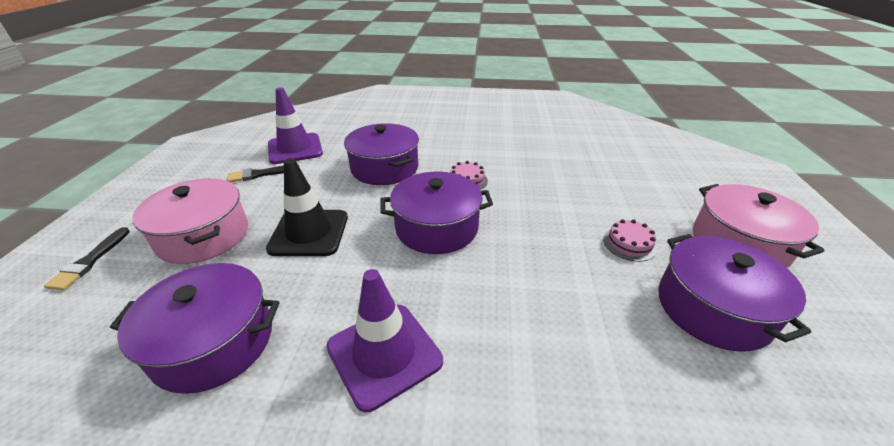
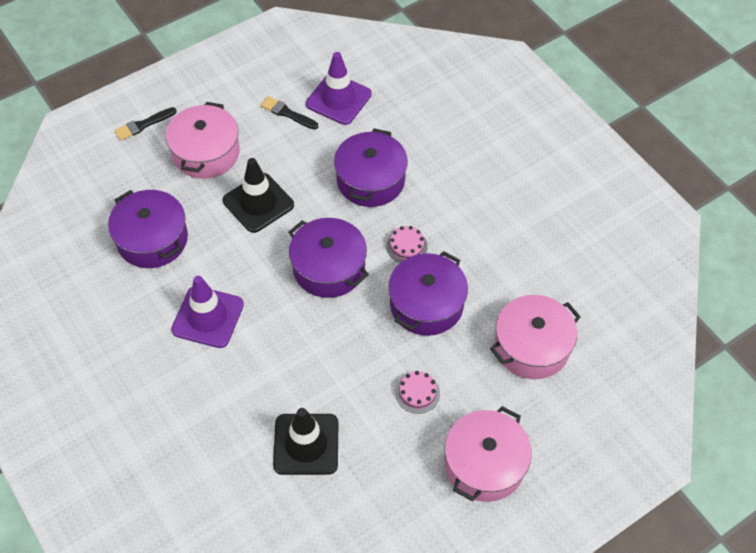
camera: 50 degrees right, 20 degrees up
purple pot [658,234,811,352] -> purple pot moved to [388,251,468,336]
none -> black traffic cone [273,408,338,475]
none -> pink pot [490,295,581,379]

